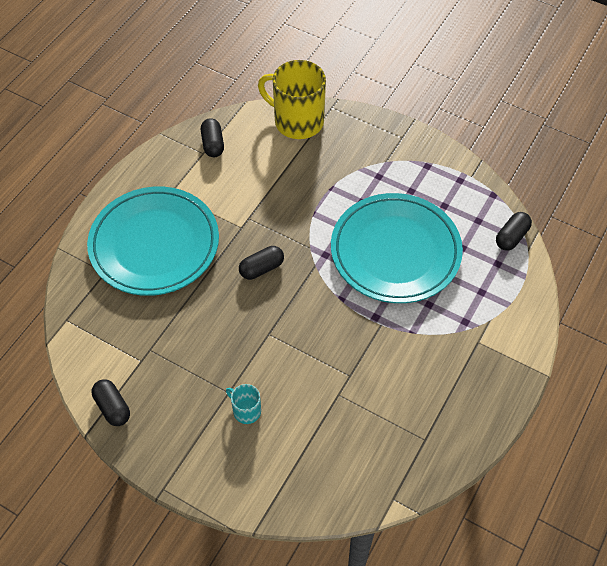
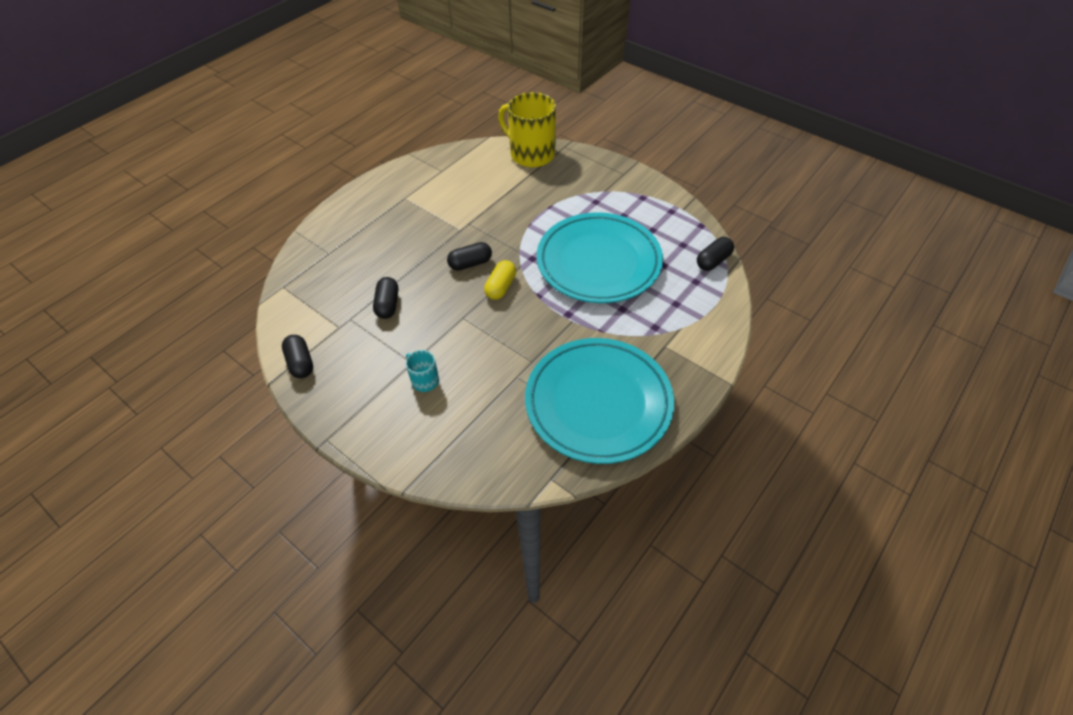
camera: 10 degrees right, 5 degrees down
turquoise plate [87,187,219,296] -> turquoise plate moved to [525,338,674,464]
black capsule [201,118,224,157] -> black capsule moved to [373,277,398,319]
none -> yellow capsule [484,260,516,300]

